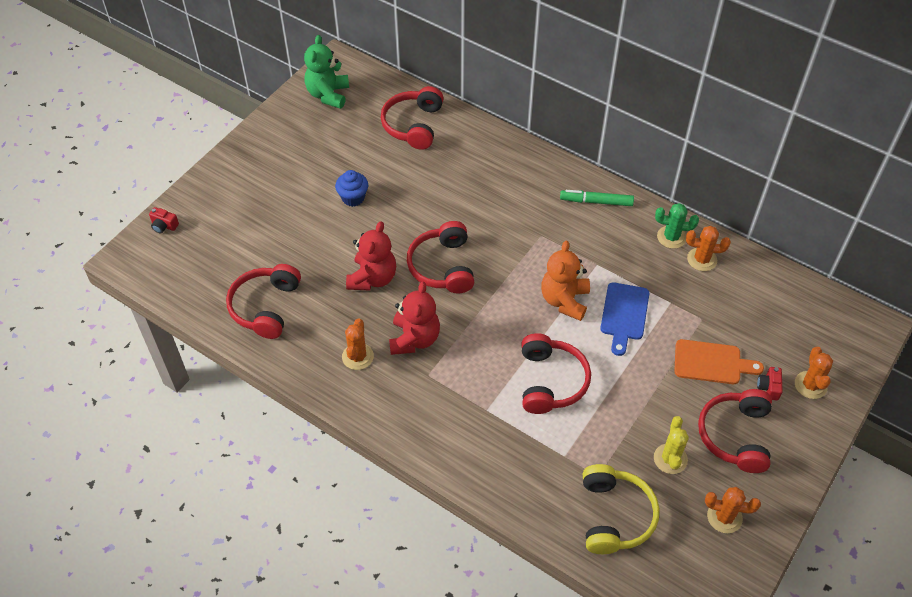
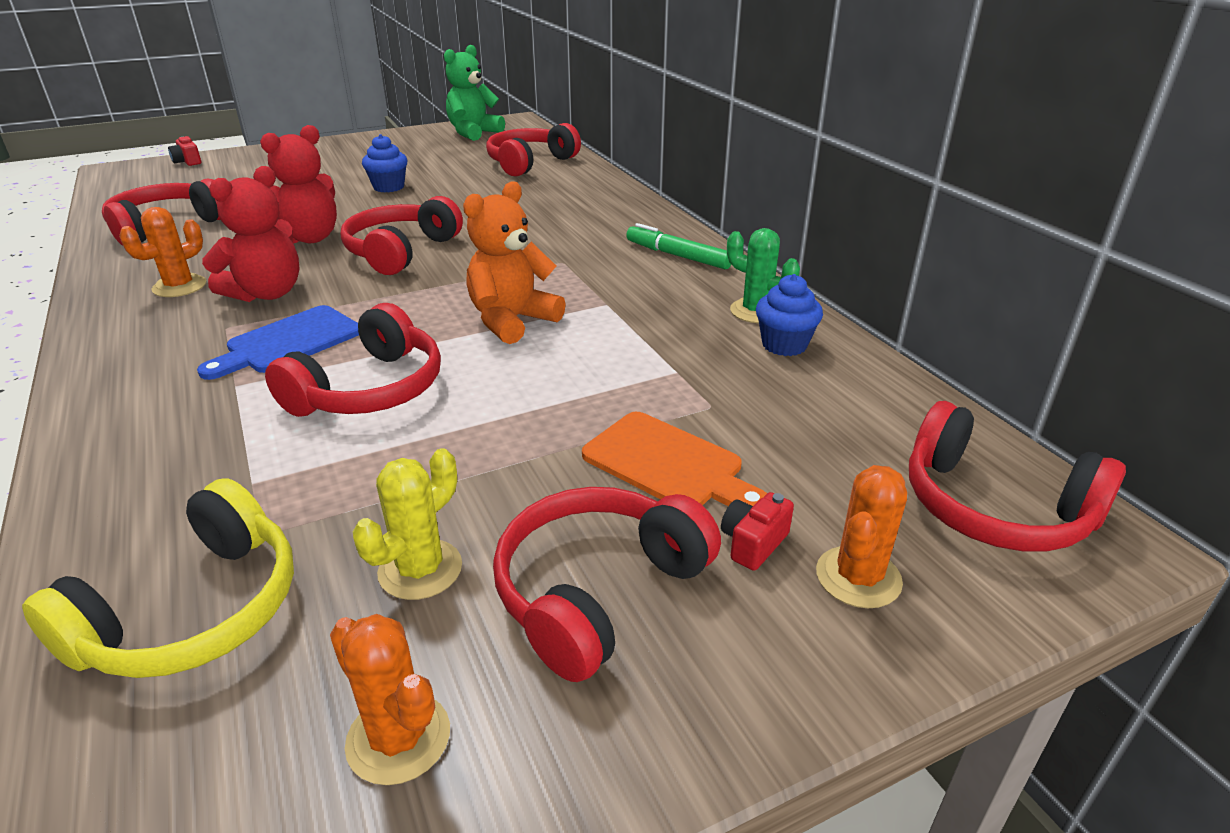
camera: 30 degrees right, 20 degrees down
blue cutting board [600,282,649,356] -> blue cutting board moved to [197,305,359,380]
orange cactus [686,226,731,271] -> blue cupcake [756,274,823,356]
none -> red headphones [909,401,1126,552]

